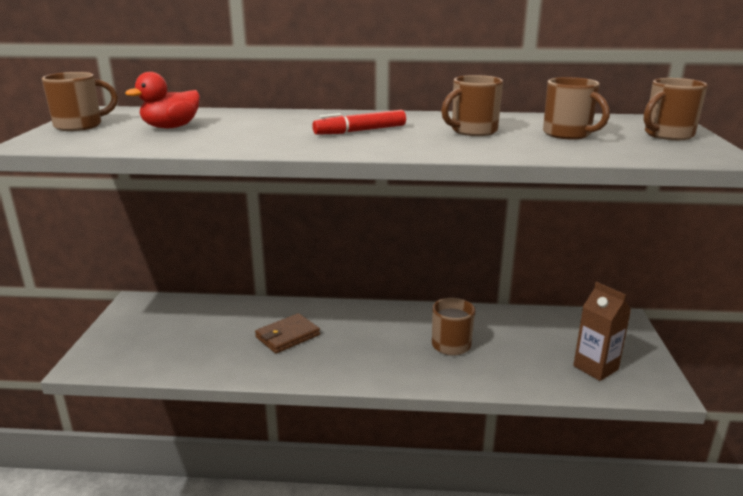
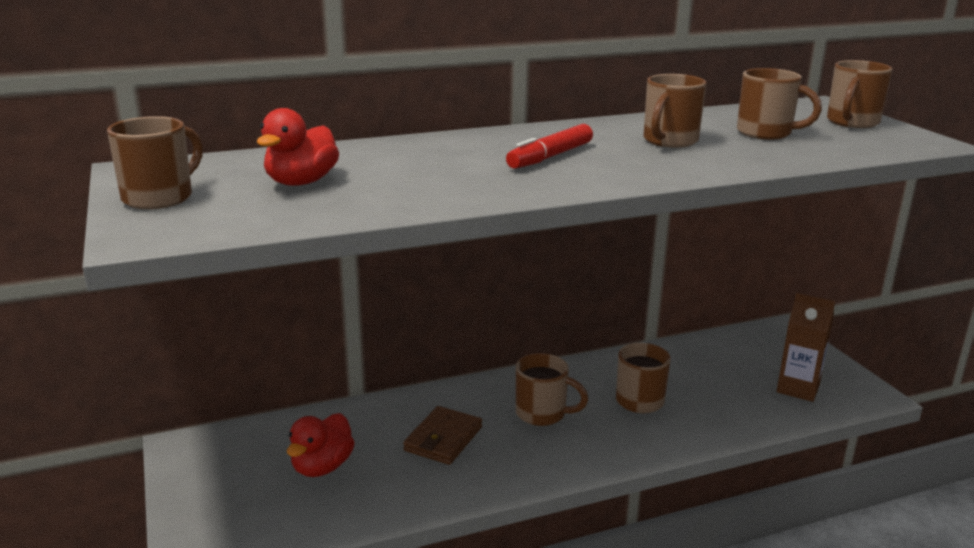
camera: 25 degrees left, 0 degrees up
none -> red duck [287,413,355,477]
none -> brown mug [516,353,588,426]

